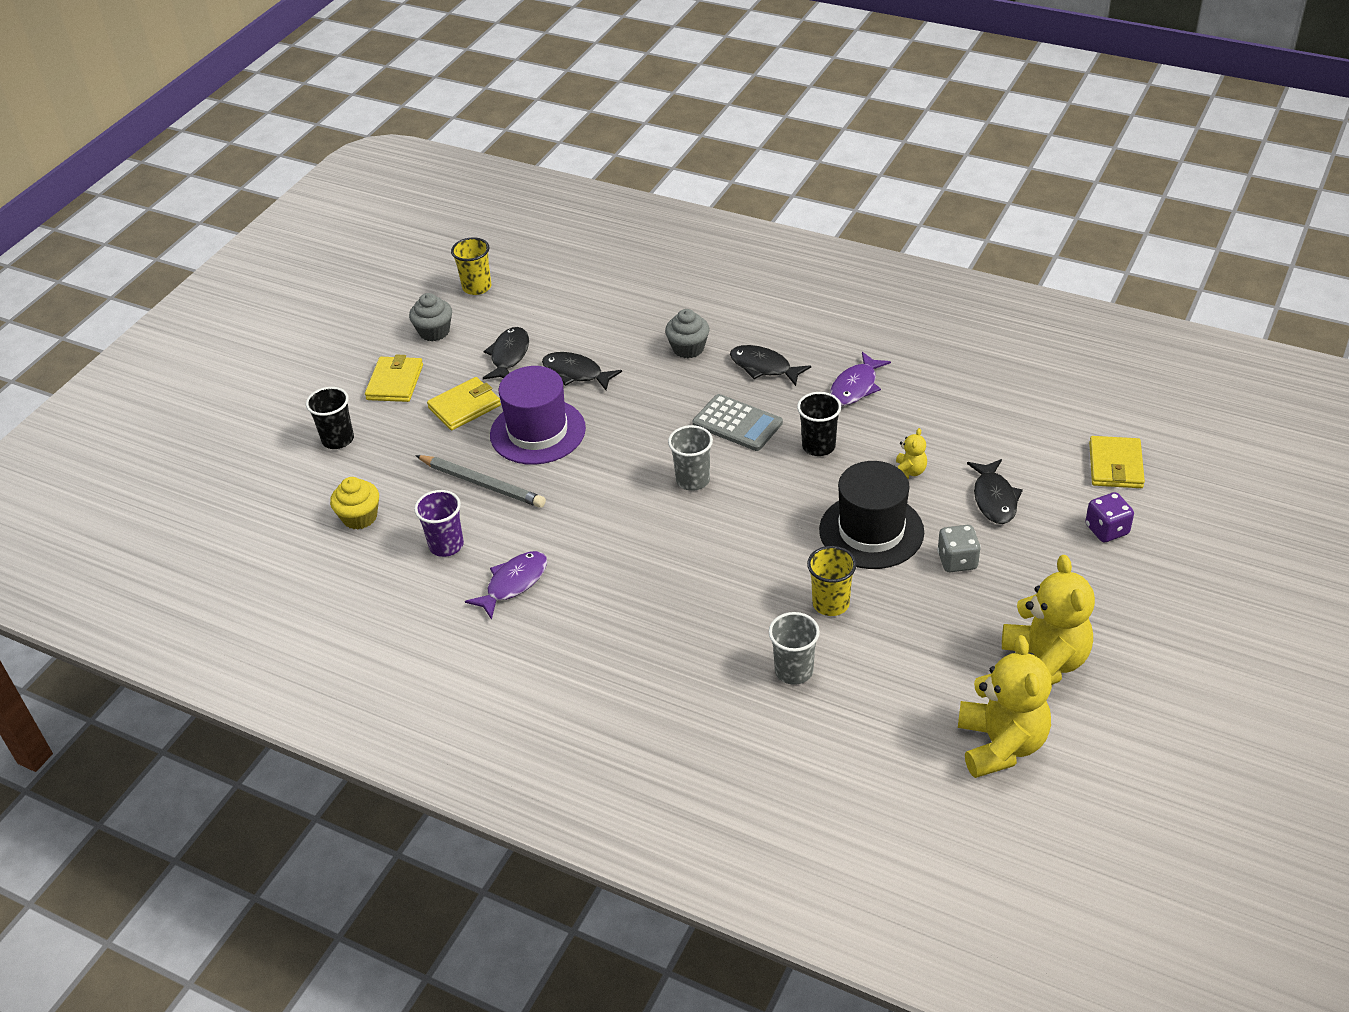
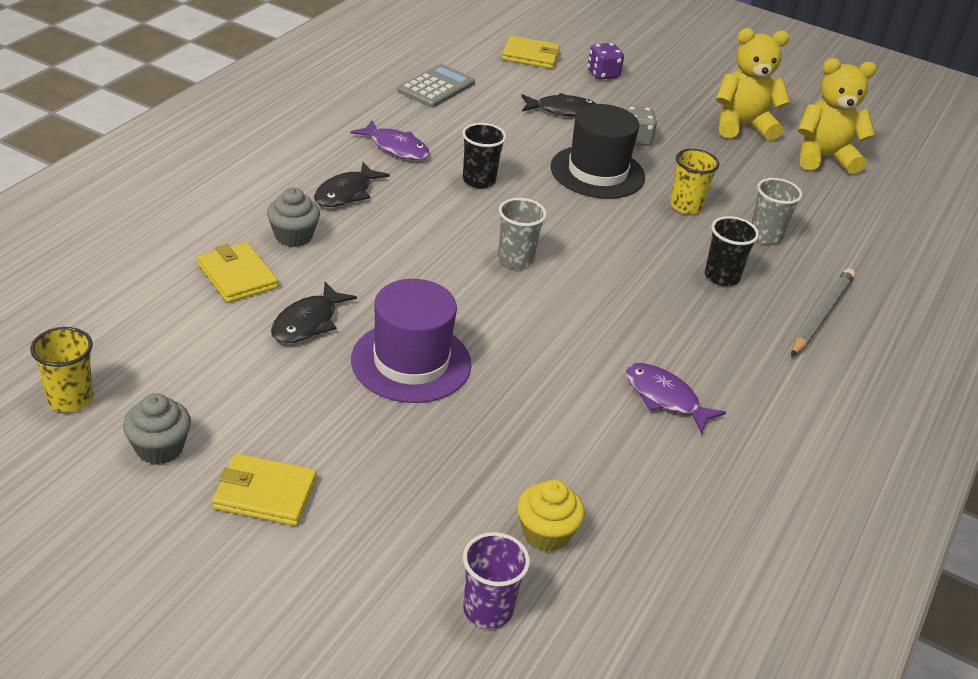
camera: 95 degrees left, 5 degrees down
black cup [306,387,354,449] -> black cup moved to [705,216,759,286]
purple cup [414,490,464,557] -> purple cup moved to [463,532,530,629]
grey pencil [415,455,546,508] -> grey pencil moved to [791,268,855,357]
yellow wallet [427,377,501,430] -> yellow wallet moved to [197,242,278,303]
black fish [483,327,529,380] -> none
grey calculator [692,394,783,451] -> grey calculator moved to [397,64,475,108]
yellow teddy bear [896,428,927,479] -> none

